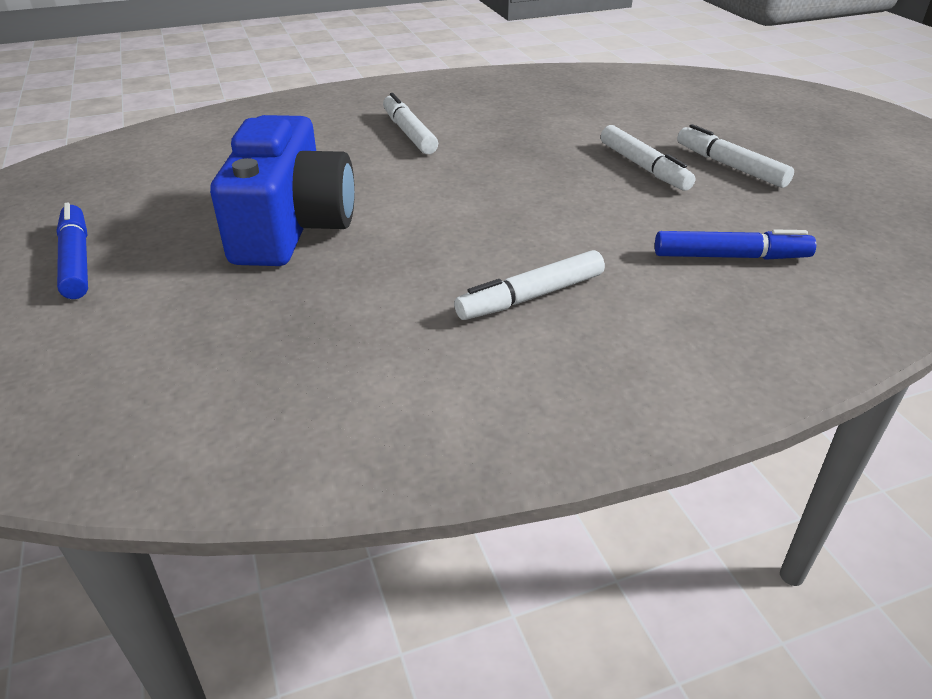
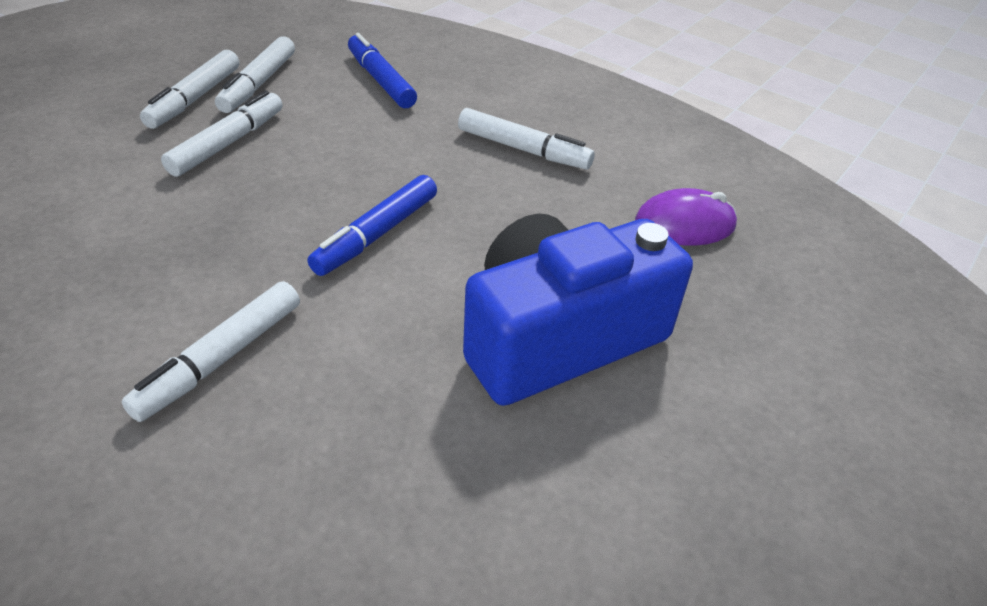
camera: 125 degrees left, 5 degrees up
blue marker [56,202,88,299] -> blue marker moved to [308,175,437,276]
none -> white marker [215,36,295,113]
none -> purple mouse [635,188,737,246]

